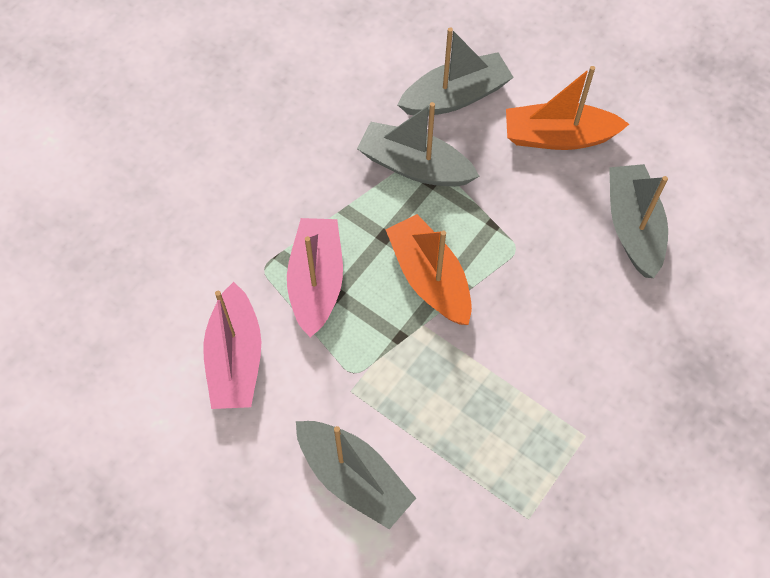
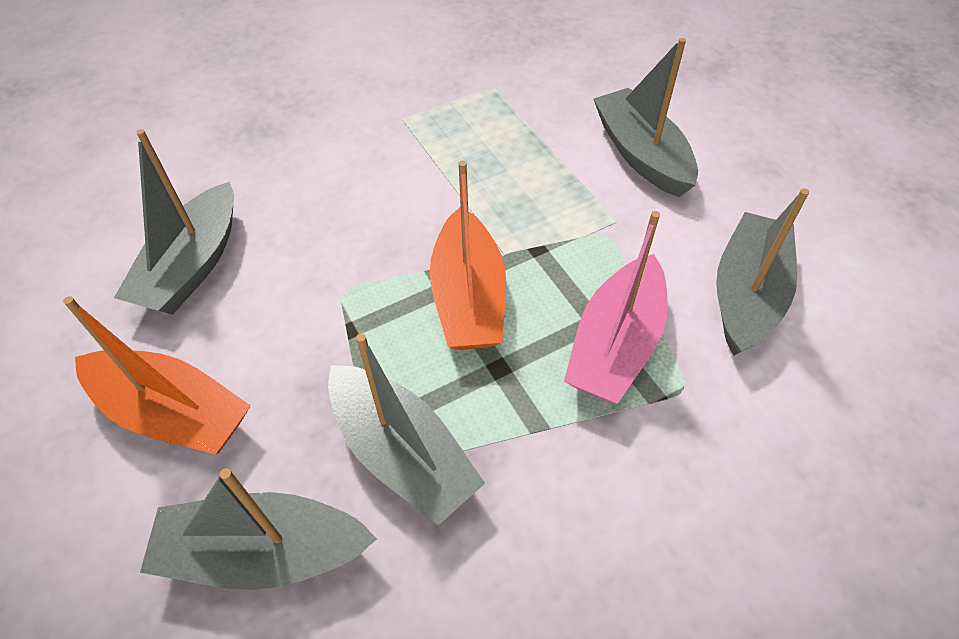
camera: 155 degrees left, 10 degrees down
pink boat [203,282,261,409] -> grey boat [716,188,809,356]

